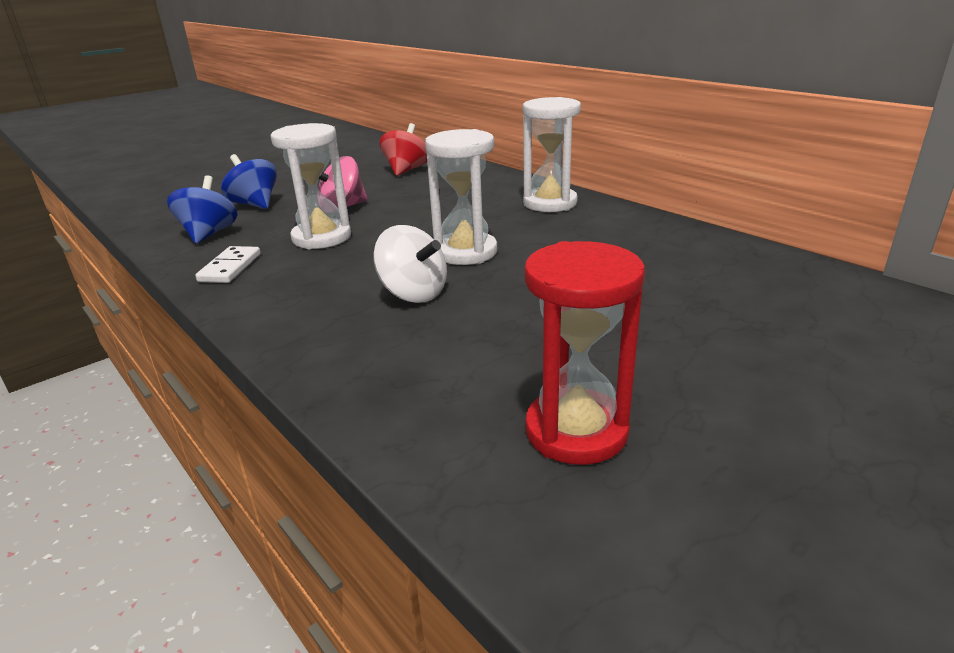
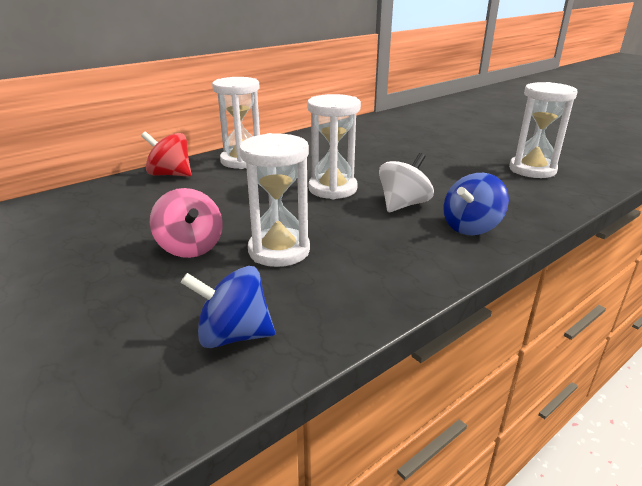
camera: 90 degrees left, 0 degrees up
white domino [195,246,261,283] -> none
blue spinning top [221,154,277,209] -> blue spinning top moved to [443,173,509,235]
red spinning top [379,123,427,176] -> red spinning top moved to [141,131,192,177]
red hourglass [524,241,645,465] -> white hourglass [509,82,577,178]

